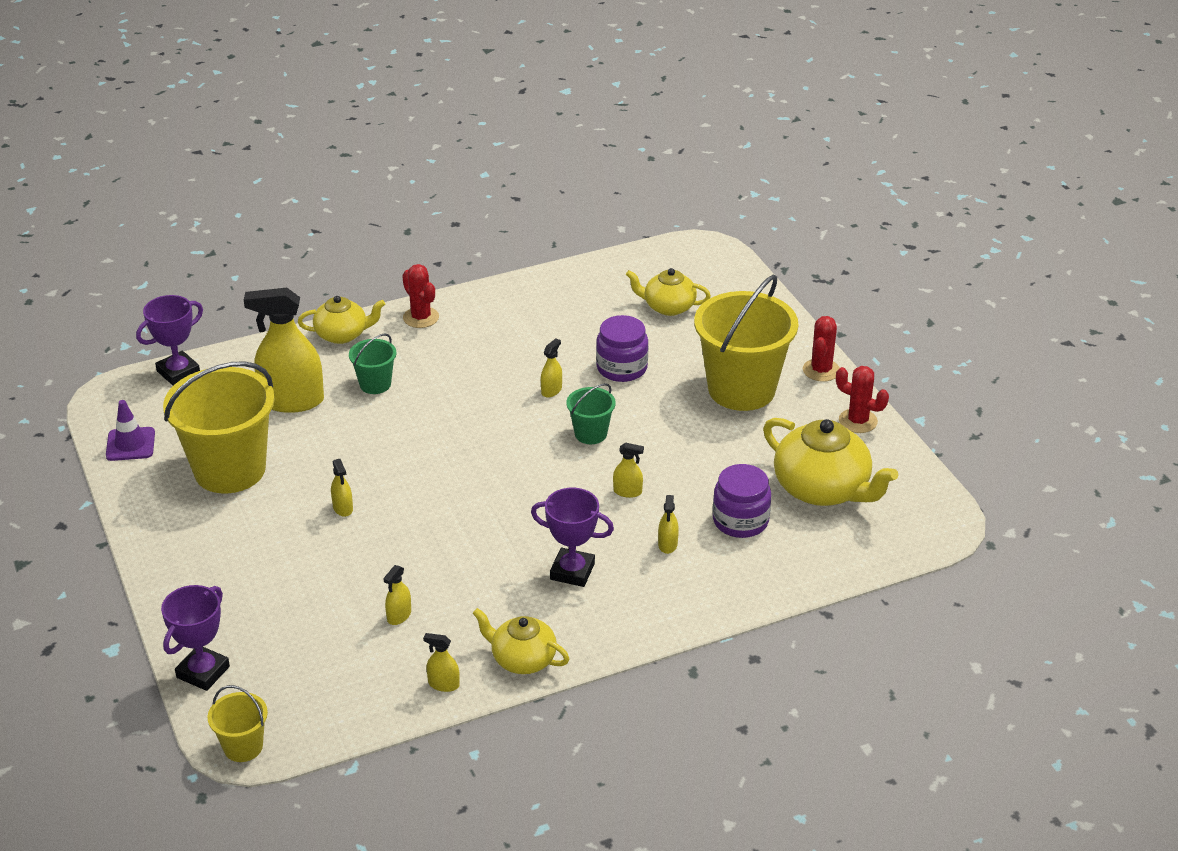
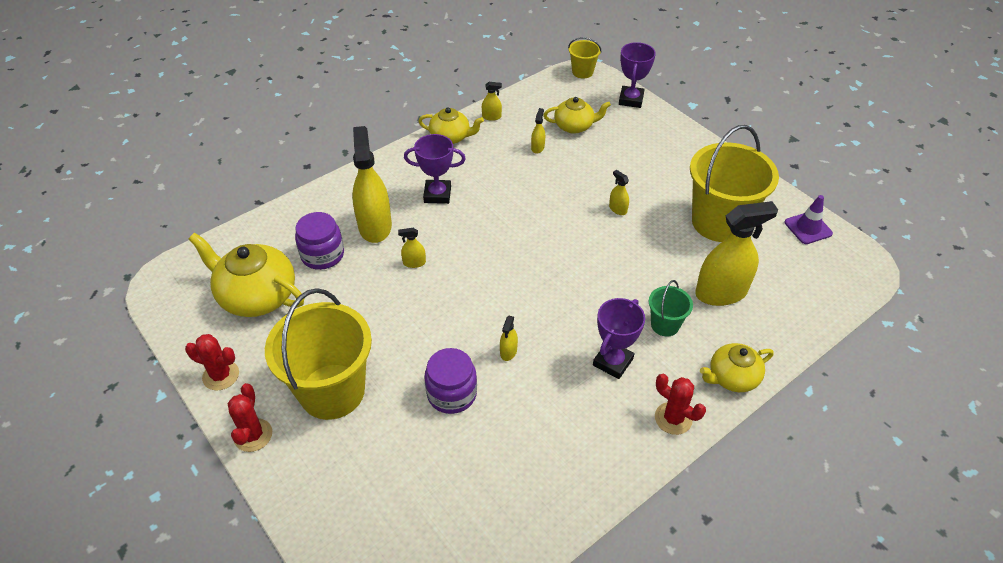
camera: 165 degrees right, 10 degrees up
purple trophy [136,295,203,386] -> purple trophy moved to [593,298,645,379]
green bucket [567,383,616,444] -> none
yellow teapot [626,268,711,316] -> yellow teapot moved to [544,97,611,134]
yellow spray bottle [658,495,679,554] -> yellow spray bottle [352,126,392,243], size x2.34

